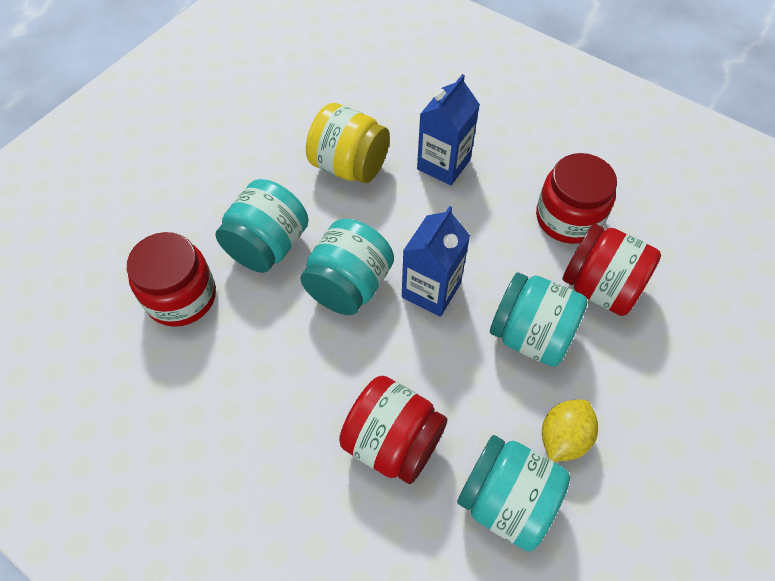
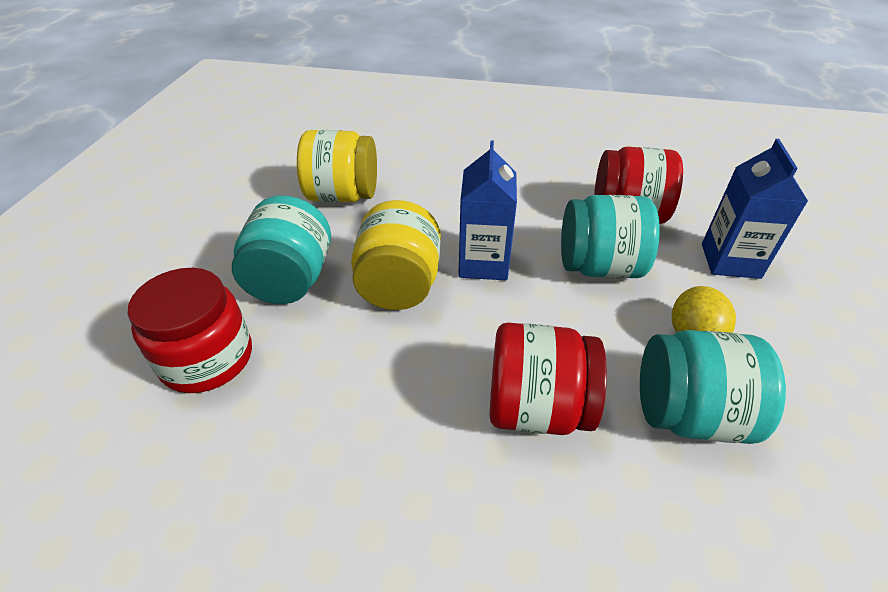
camera: 25 degrees left, 15 degrees down
turquoise jar [300,219,394,315] -> yellow jar [351,200,441,310]
blue carton [417,74,480,186] -> blue carton moved to [702,139,808,279]
red jar [536,153,617,244] -> none

